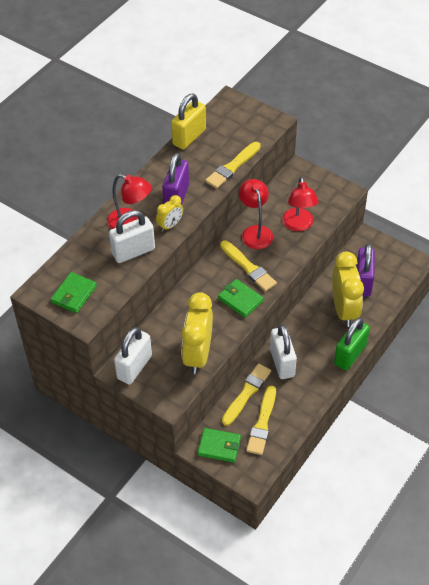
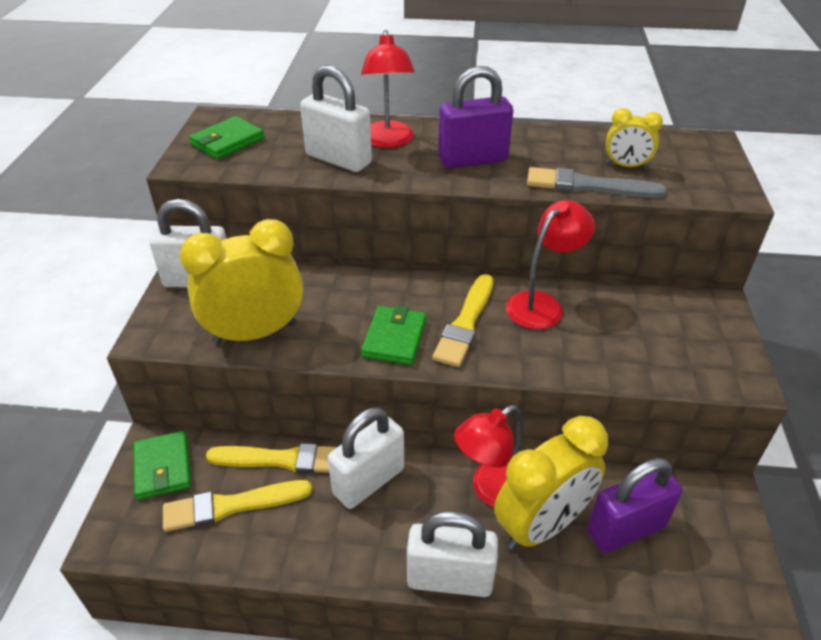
camera: 60 degrees right, 10 degrees down
green wallet [51,272,97,313] -> green wallet turned 45 degrees counterclockwise [189,116,264,160]
yellow clock [156,195,183,232] -> yellow clock moved to [606,108,663,169]
yellow padlock [171,94,206,150] -> none
yellow brush [205,142,261,189] -> grey brush [527,167,667,198]
red lamp [282,177,318,231] -> red lamp moved to [454,405,523,507]
green padlock [334,318,370,370] -> white padlock [407,511,498,597]

